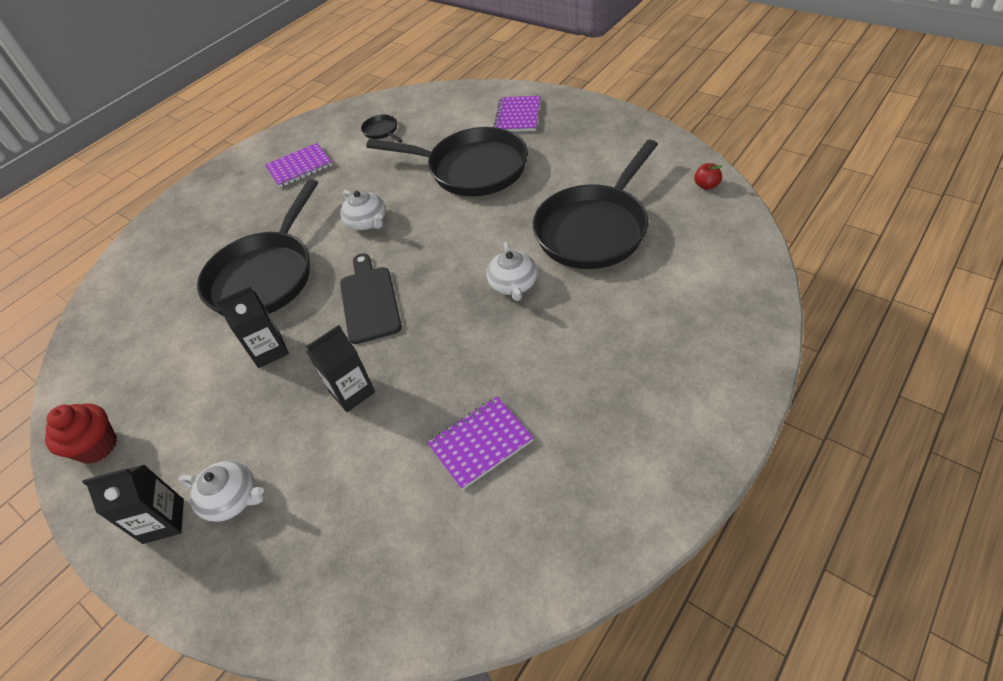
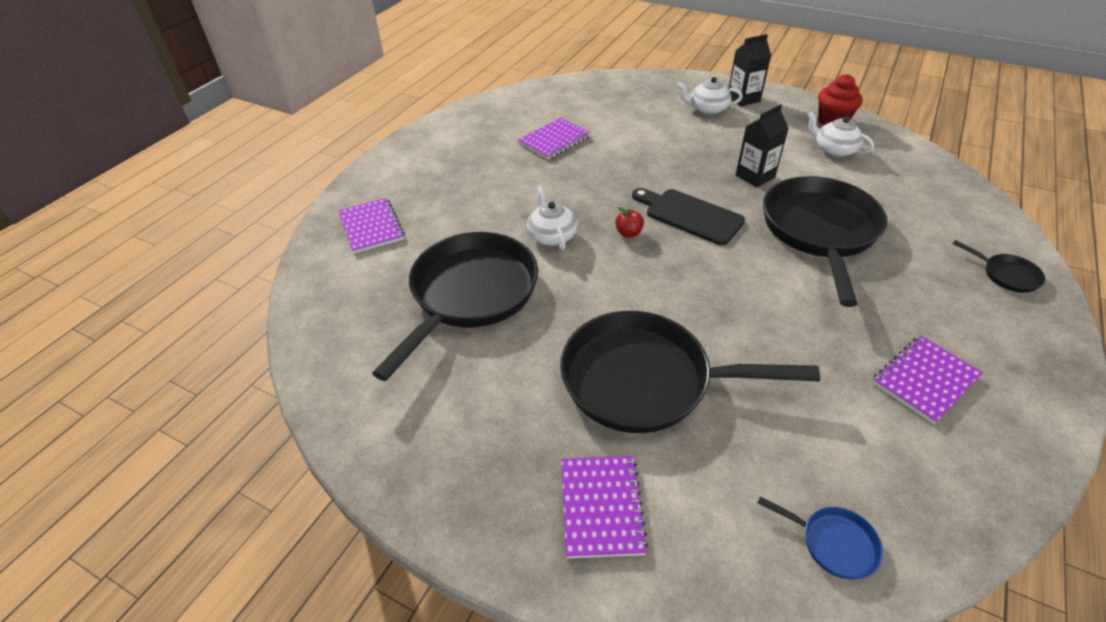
camera: 165 degrees right, 5 degrees down
black carton [306,325,375,412] -> none
white teapot [340,190,386,230] -> white teapot moved to [807,112,874,157]
black cutting board [340,253,402,344] -> black cutting board turned 150 degrees clockwise [632,188,745,245]
black pan [361,115,403,143] -> black pan moved to [953,240,1046,293]
red apple [694,163,723,190] -> red apple moved to [615,207,644,237]
none -> purple notebook [338,198,405,254]
none -> blue pan [758,496,883,580]

